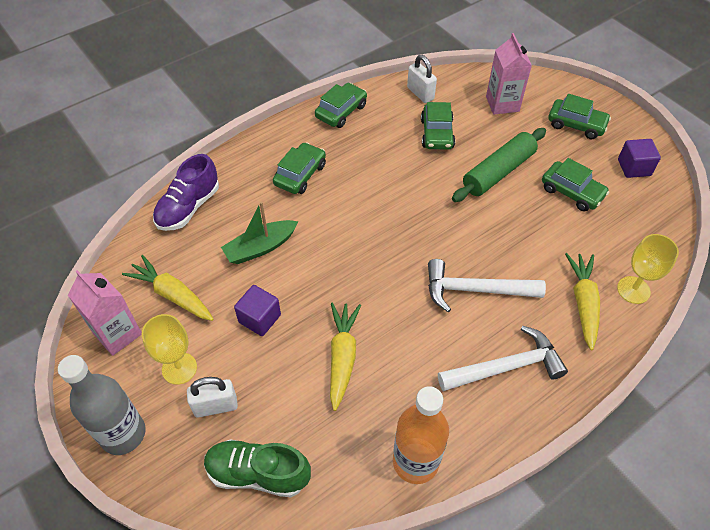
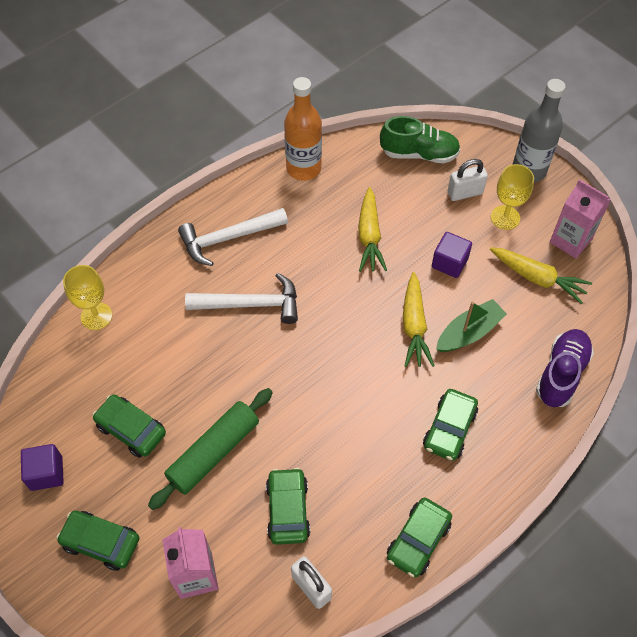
camera: 175 degrees right, 5 degrees up
yellow carrot [565,253,600,350] -> yellow carrot moved to [403,272,435,367]

